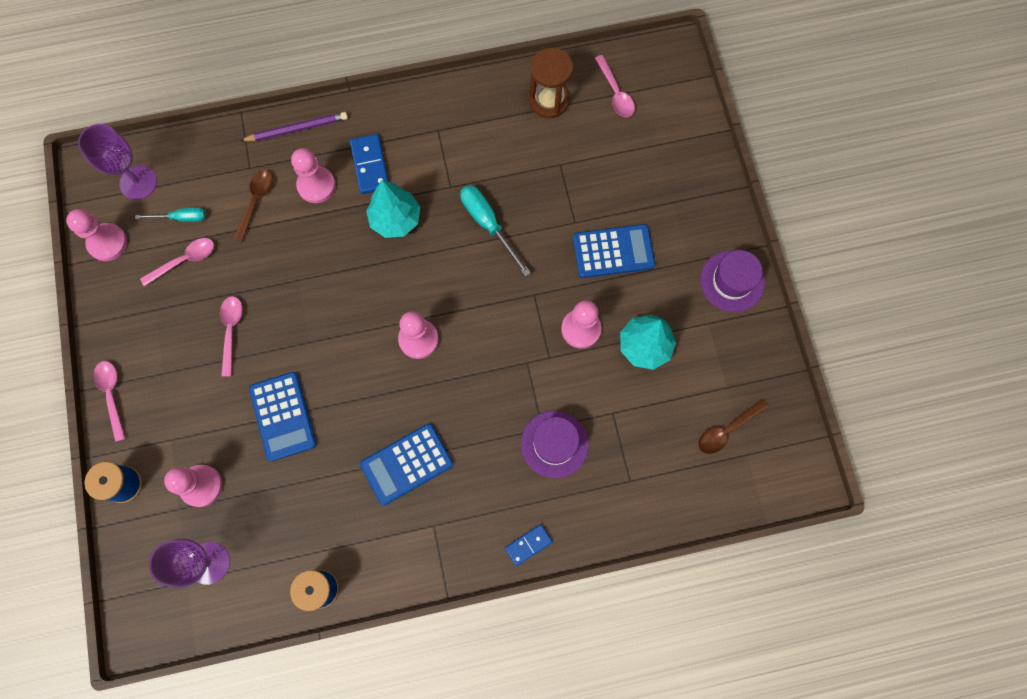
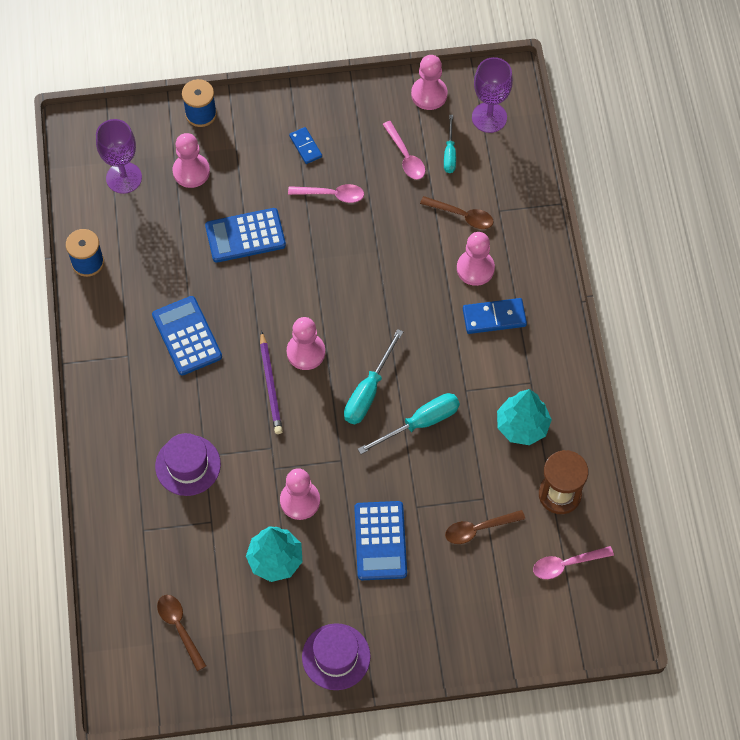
camera: 95 degrees right, 10 degrees down
pink spoon [94,361,126,442] -> none
purple pencil [240,112,348,141] -> purple pencil moved to [260,331,283,434]
turquoise tree [366,180,420,238] -> turquoise tree moved to [497,389,552,445]
blue domino [505,524,552,566] -> blue domino moved to [289,127,322,164]
none -> turquoise screwdriver [344,329,403,424]
none -> brown spoon [445,510,525,544]

